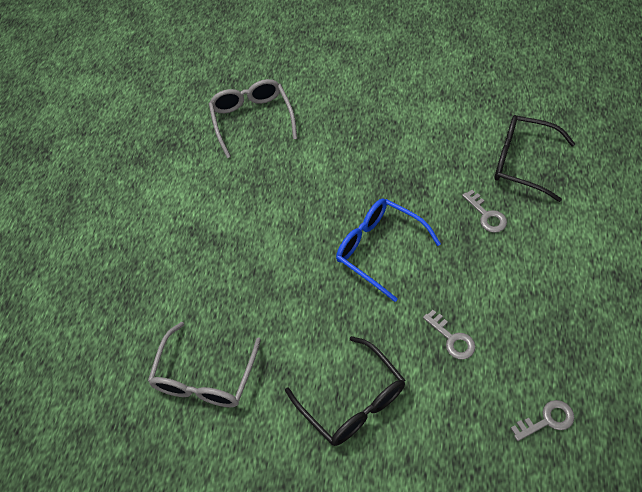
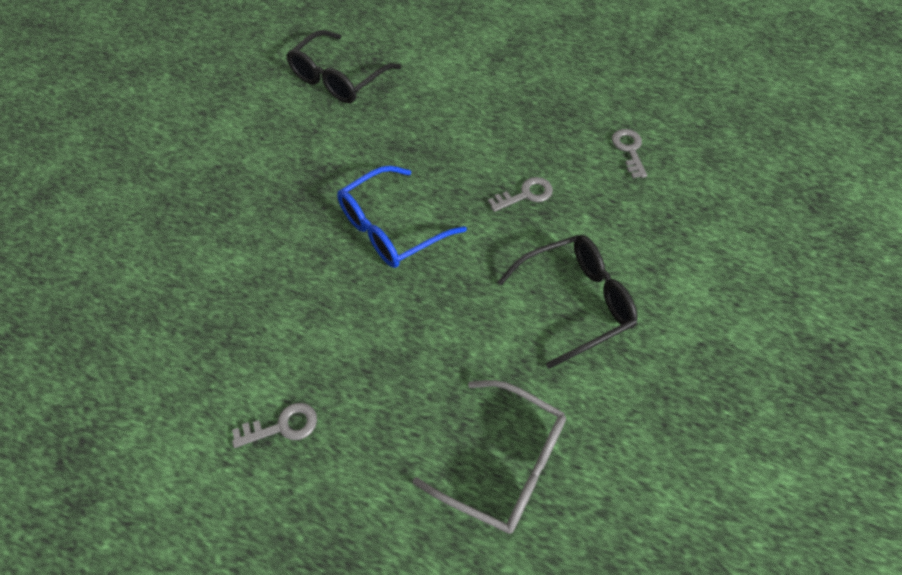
camera: 80 degrees left, 0 degrees up
grey glasses [209,79,297,158] -> none
grey key [462,190,507,233] -> grey key moved to [232,403,317,448]

